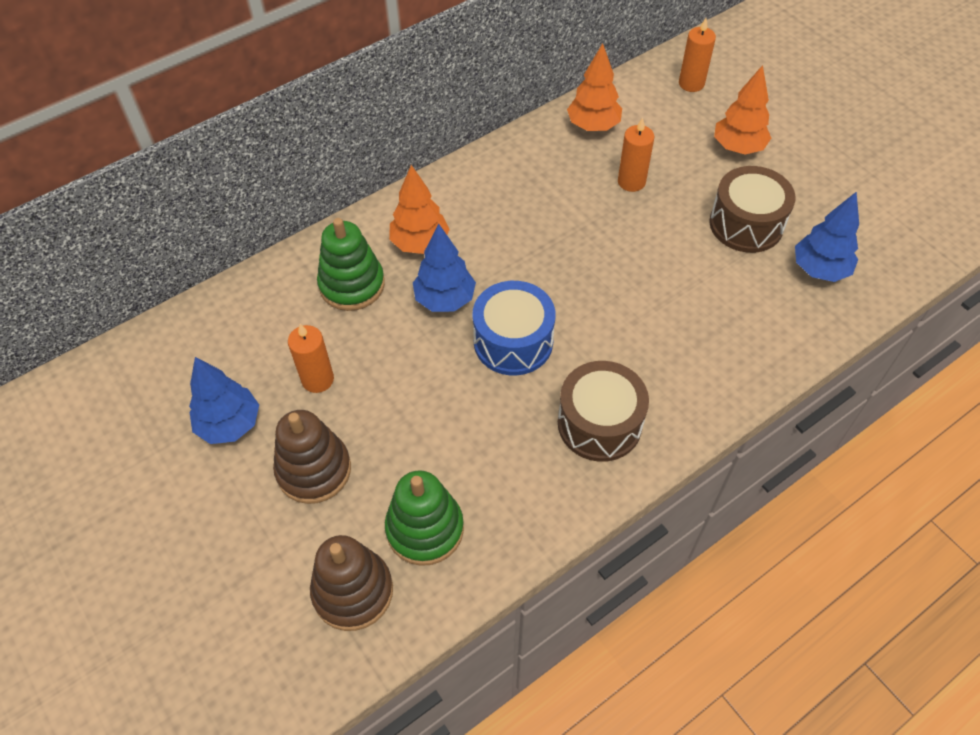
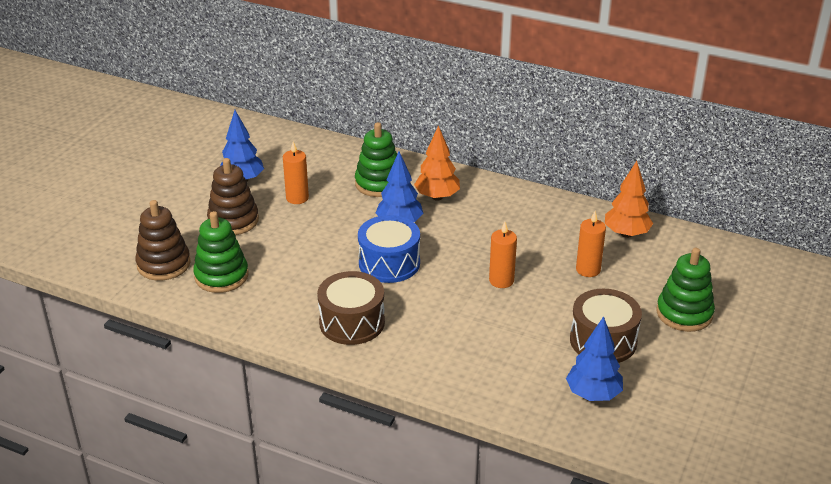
camera: 60 degrees right, 20 degrees down
orange candle [679,18,716,92] -> orange candle moved to [489,222,517,288]
orange tree [714,65,771,155] -> green stacking toy [656,248,715,332]

